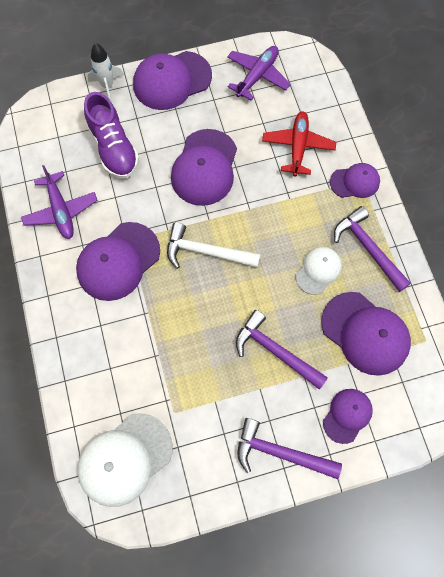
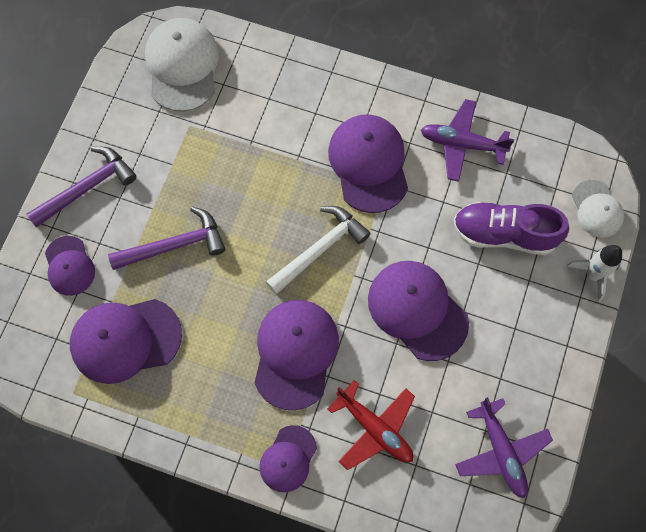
camera: 125 degrees right, 0 degrees up
purple cap [133,51,212,110] -> purple cap moved to [254,300,339,410]
white cap [295,247,342,295] -> white cap moved to [572,180,624,238]
purple hammer [334,206,411,292] -> none

